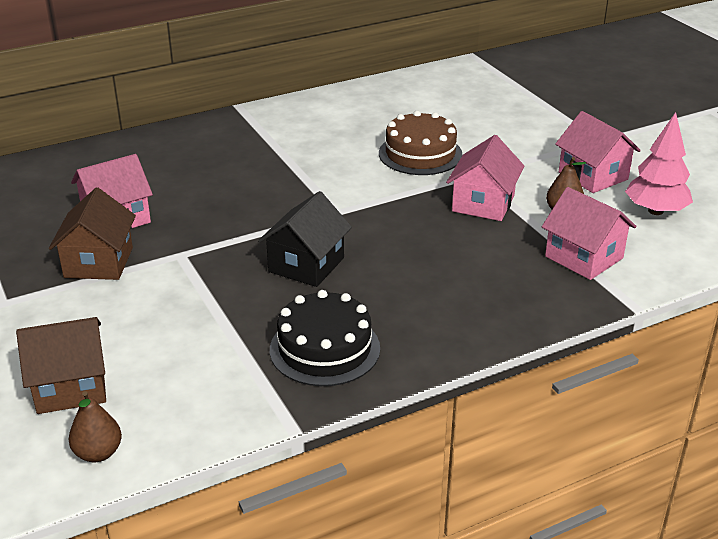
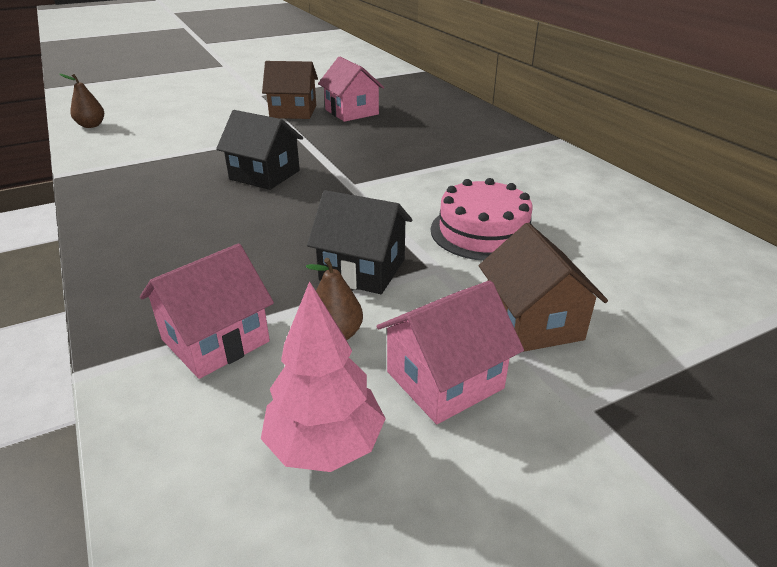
camera: 90 degrees right, 0 degrees up
brown house [16,317,106,414] -> brown house moved to [479,223,608,352]
black cake [270,290,380,386] -> none
brown cake [379,111,463,175] -> pink cake [431,178,533,261]
pink house [446,135,525,221] -> black house [307,190,412,294]

